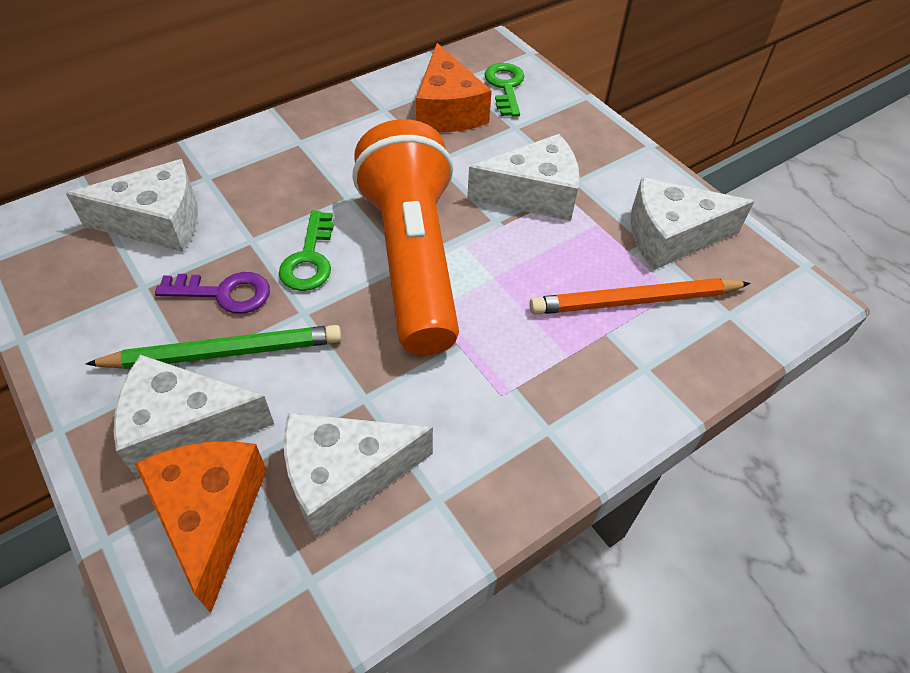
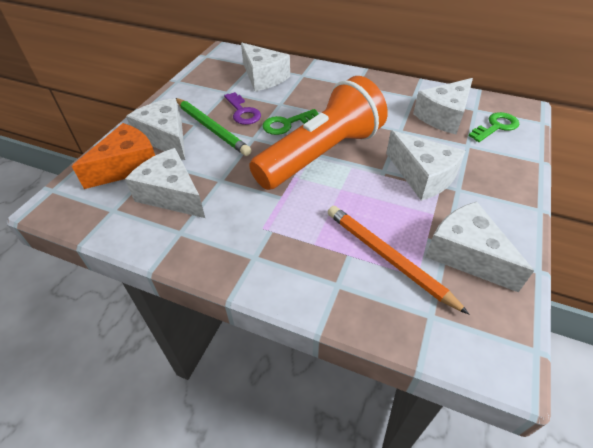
camera: 60 degrees right, 5 degrees down
orange cheese [416,43,492,132] -> white cheese [413,78,473,134]

